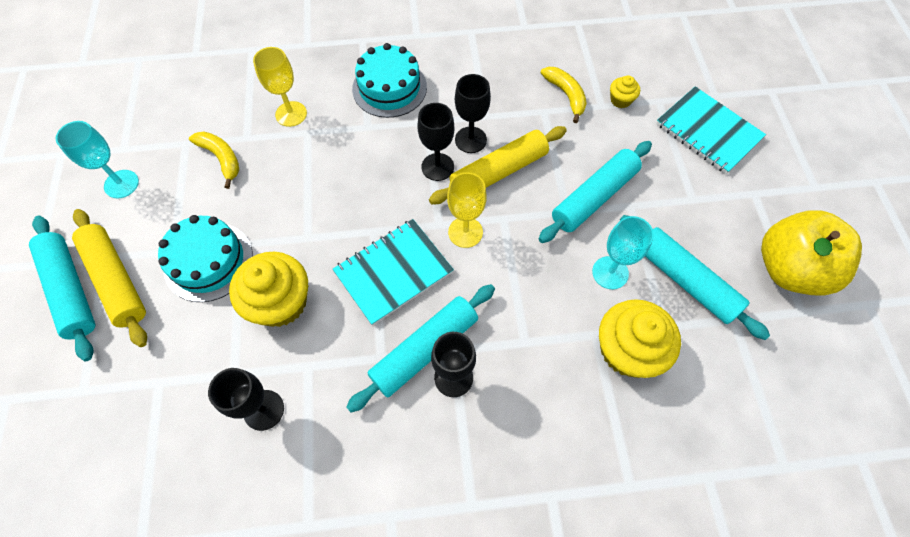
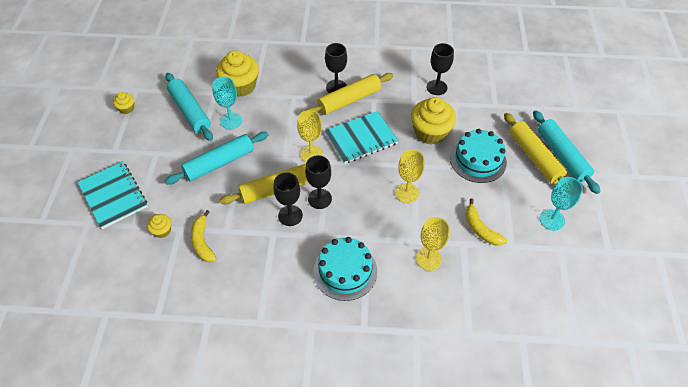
camera: 170 degrees left, 10 degrees down
turquoise rolling pin [346,284,495,412] -> yellow rolling pin [305,73,393,115]
yellow apple [761,210,862,296] -> yellow cupcake [113,92,134,114]
none -> yellow goblet [395,150,425,203]

